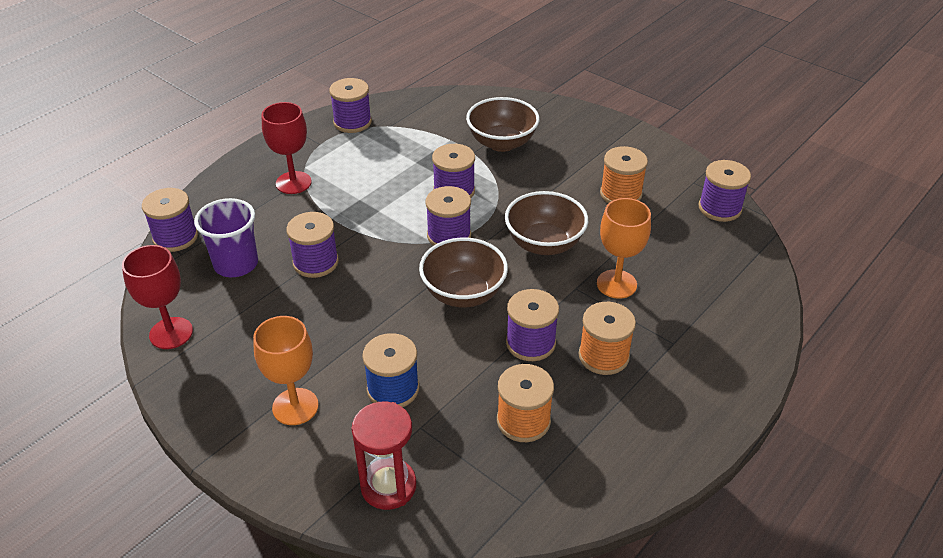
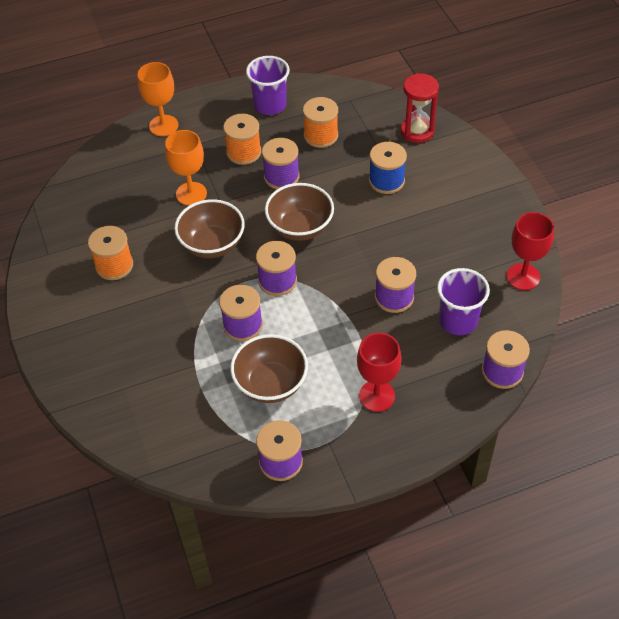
camera: 150 degrees left, 10 degrees up
orange goblet [253,316,319,425] -> orange goblet moved to [138,62,178,136]
brown bowl [466,97,539,152] -> brown bowl moved to [230,334,308,403]
purple spool [699,160,751,222] -> none
none -> purple cup [246,56,290,115]

